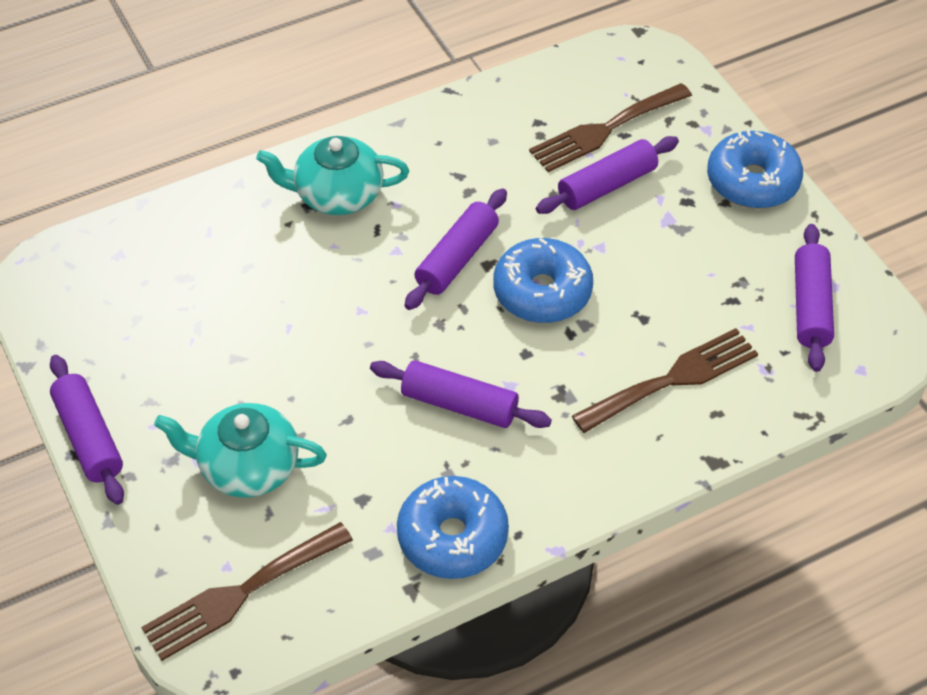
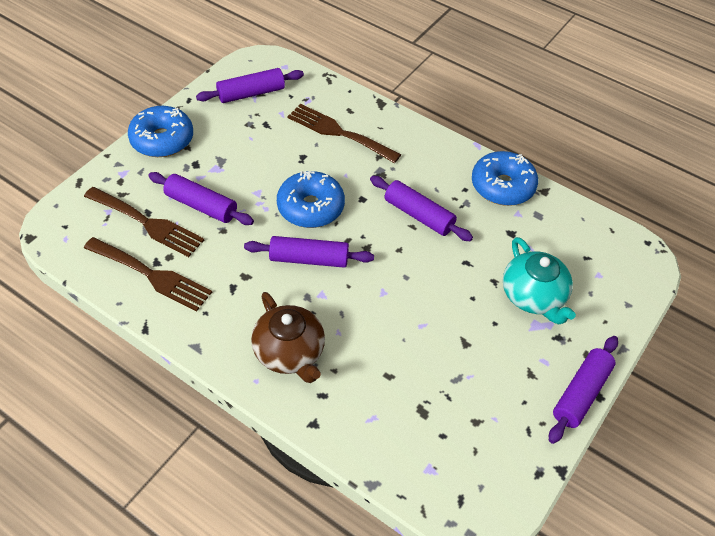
camera: 120 degrees left, 0 degrees up
brown fork [141,522,353,661] -> brown fork moved to [84,237,212,311]
turquoise teapot [256,136,409,215] -> brown teapot [251,292,325,383]
purple rolling pin [370,360,552,428] -> purple rolling pin turned 45 degrees counterclockwise [370,176,473,241]

